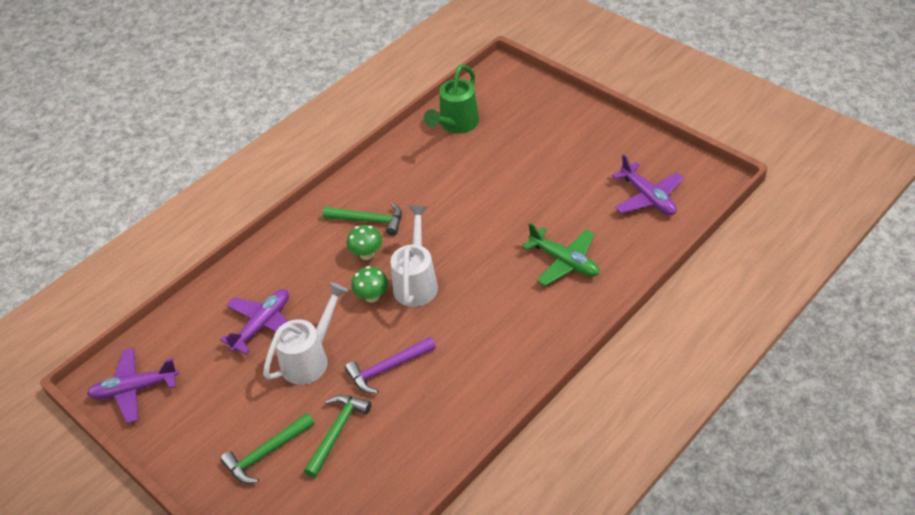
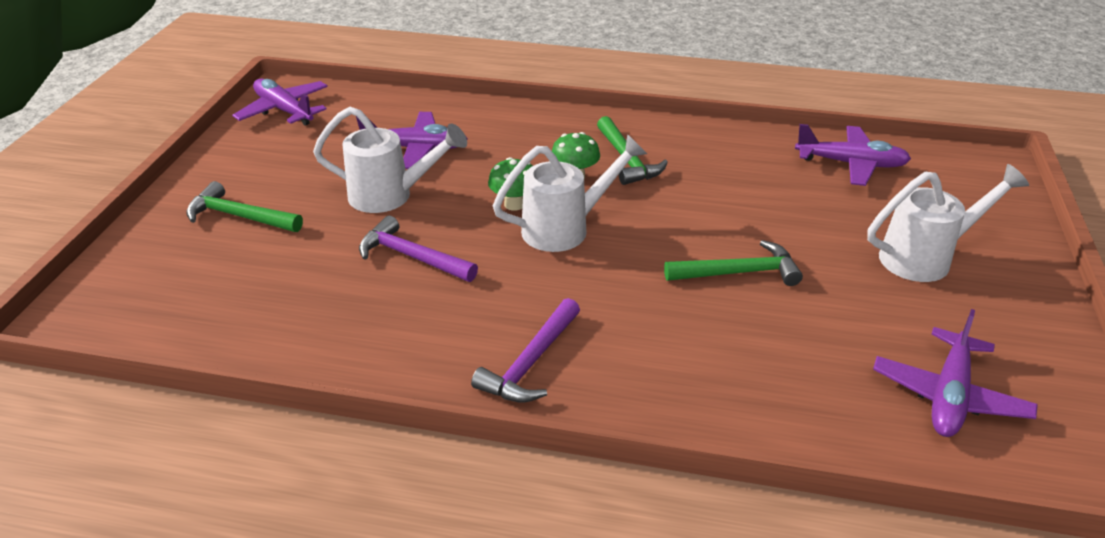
camera: 55 degrees right, 10 degrees down
green hammer [304,395,371,478] -> green hammer moved to [664,240,803,286]
green watering can [424,64,479,134] -> purple plane [795,124,911,186]
green plane [522,223,599,286] -> none
none -> purple hammer [471,298,580,403]
none -> white watering can [867,164,1029,282]

